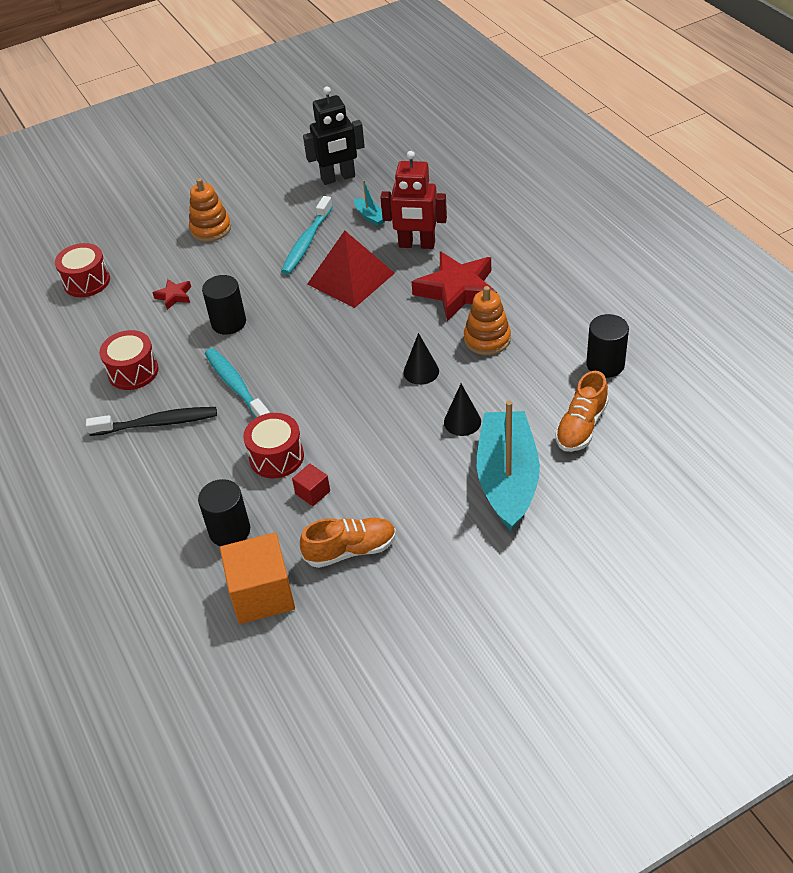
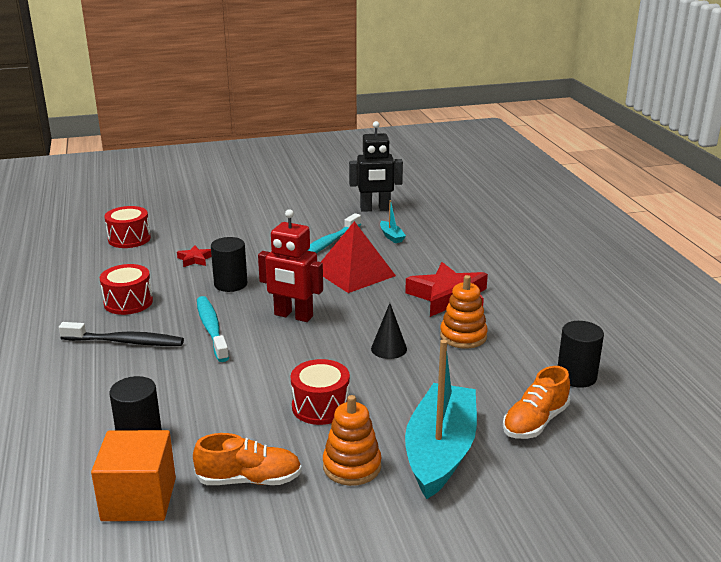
camera: 10 degrees right, 20 degrees down
orange stacking toy [189,178,231,242] -> orange stacking toy moved to [323,395,381,486]
red drum [243,413,304,478] -> red drum moved to [291,359,350,425]
red cube [292,464,330,506] -> none
red robot [380,151,447,249] -> red robot moved to [258,209,323,322]
black cone [444,384,481,436] -> none

